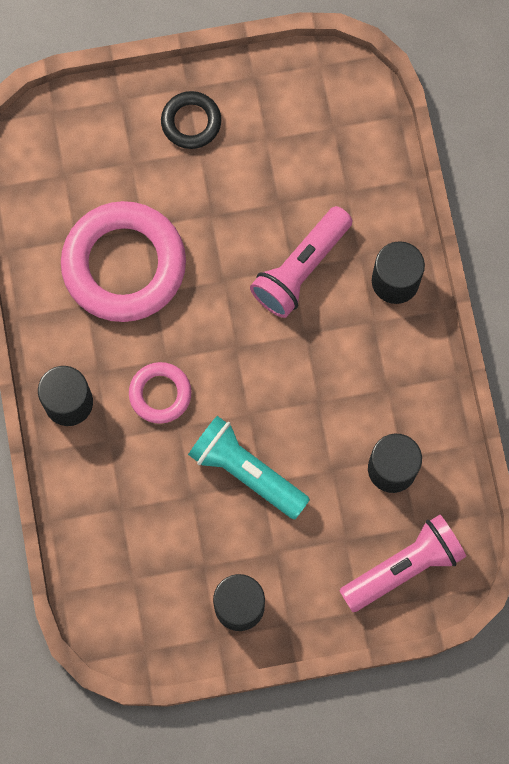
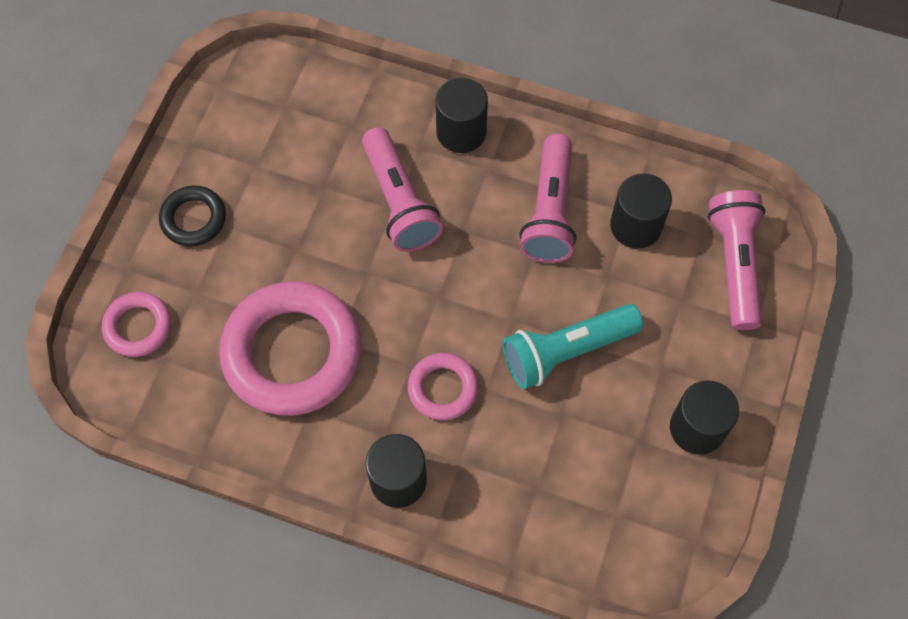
camera: 60 degrees left, 10 degrees down
none -> pink ring [102,292,171,357]
none -> pink flashlight [520,134,576,263]

